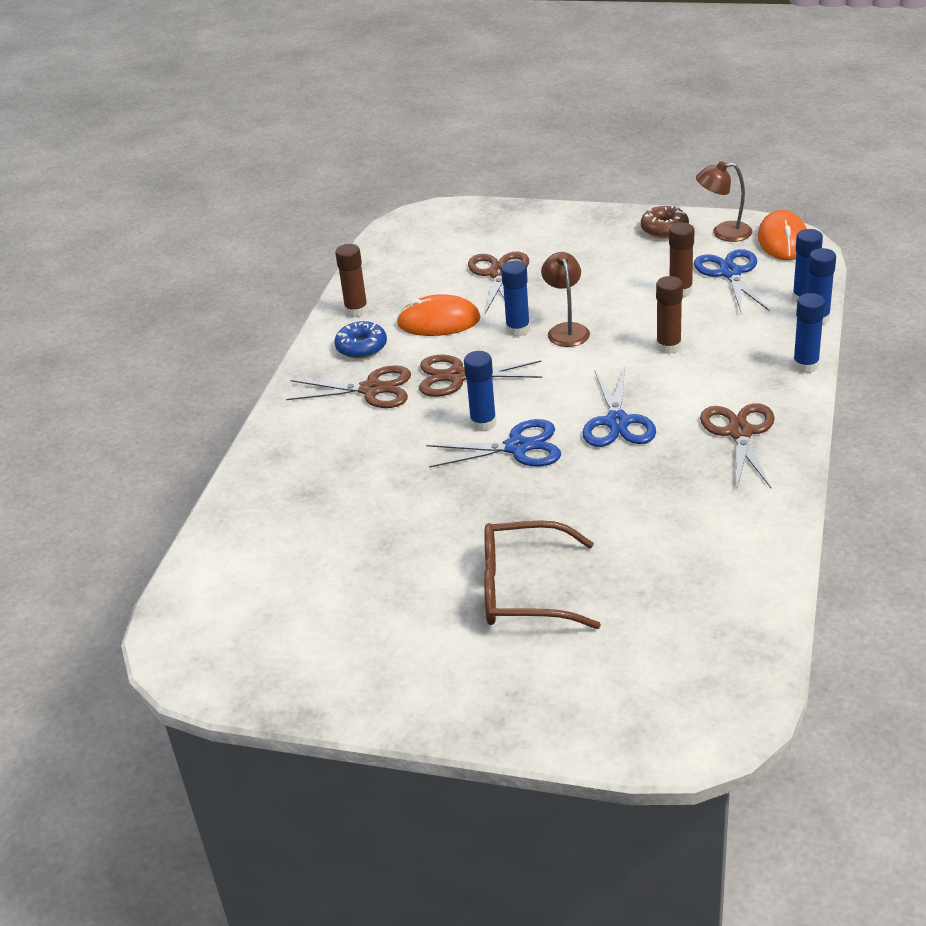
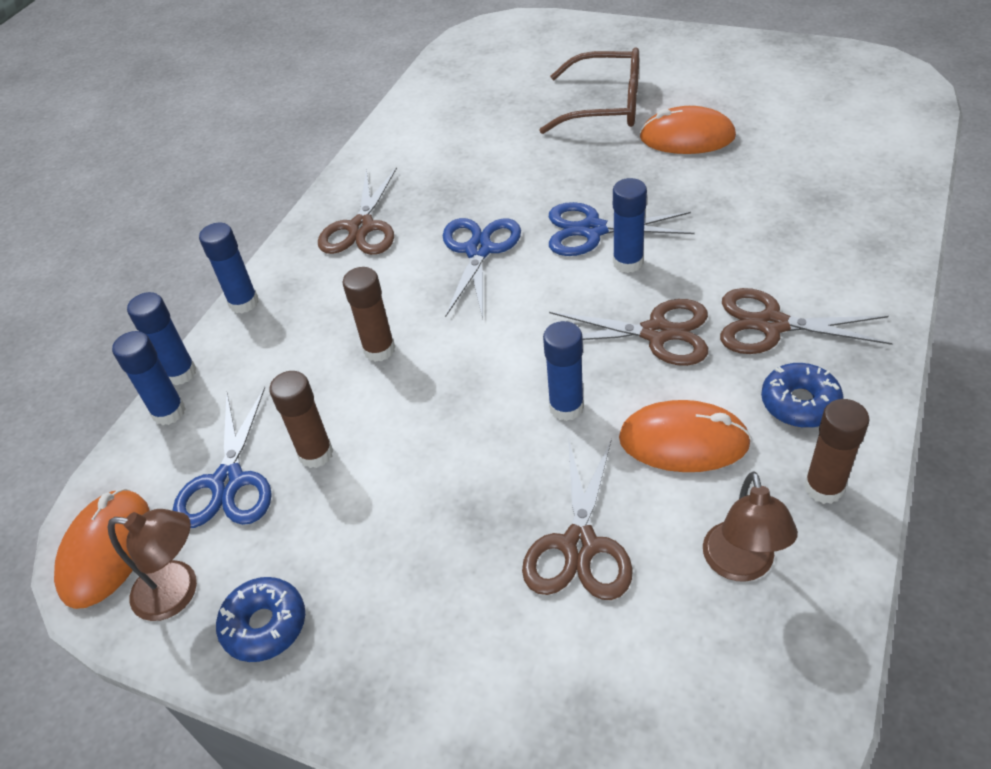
camera: 170 degrees left, 10 degrees up
brown lamp [541,252,590,347] -> brown lamp moved to [703,471,798,582]
brown donut [641,206,689,238] -> blue donut [216,577,305,662]
none -> orange mouse [640,106,736,154]

